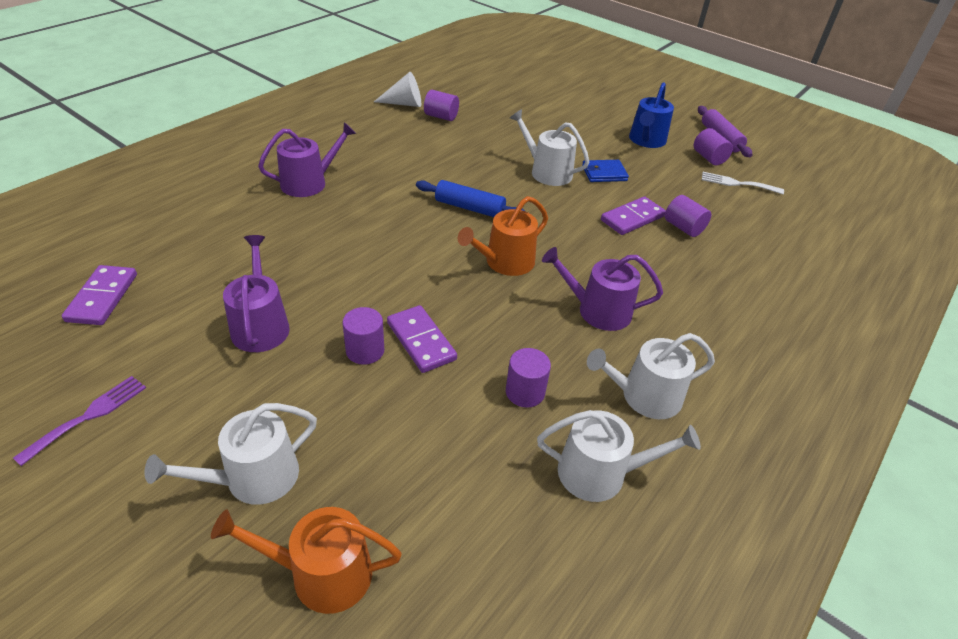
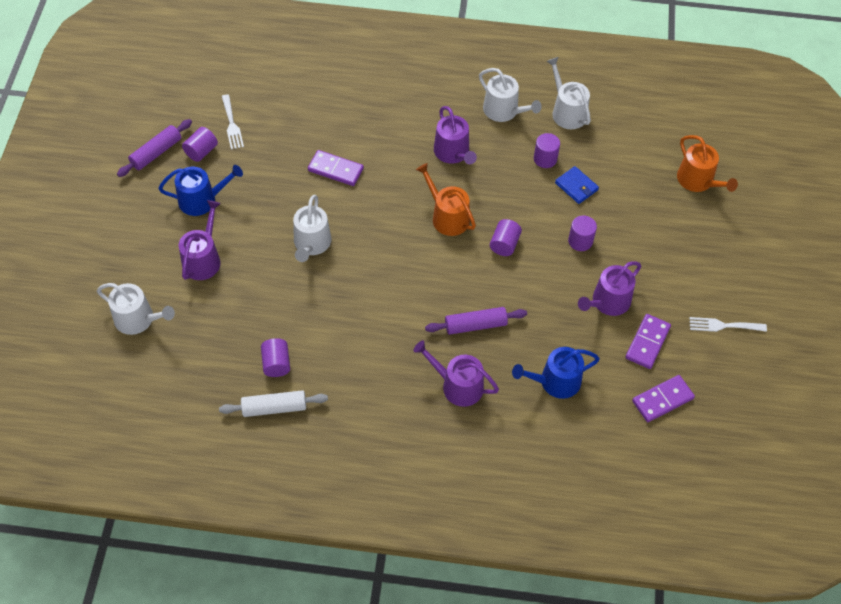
camera: 120 degrees left, 15 degrees up
purple fork [13,376,146,466] -> white fork [689,317,767,332]
white watering can [144,403,317,505] -> white watering can moved to [97,283,175,335]
white cone [374,72,421,107] -> white rolling pin [219,390,328,417]
purple domino [387,305,457,373] -> purple domino moved to [625,314,671,369]
blue rolling pin [416,180,526,217] -> none
orange watering can [458,196,548,276] -> orange watering can turned 150 degrees counterclockwise [416,163,476,236]
blue wallet [582,160,629,182] -> blue wallet moved to [555,166,599,204]
purple cylinder [665,195,711,237] -> purple cylinder moved to [490,219,522,256]
none -> purple watering can [179,200,221,280]
none -> purple rolling pin [425,307,527,335]
none -> blue watering can [512,347,600,399]

